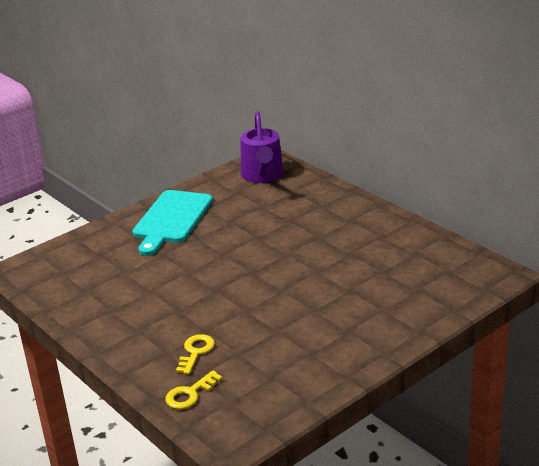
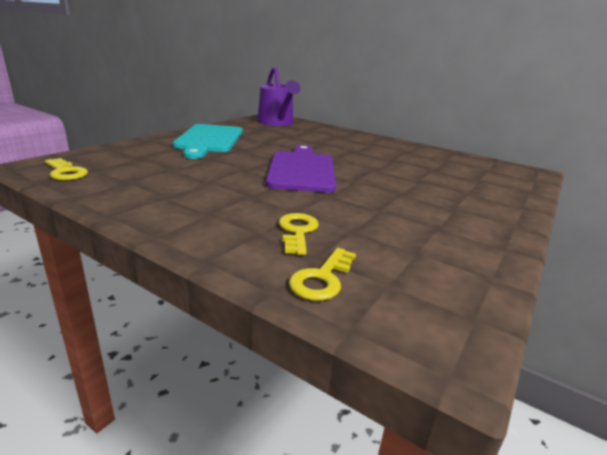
camera: 20 degrees left, 5 degrees down
none -> yellow key [45,158,88,180]
none -> purple cutting board [266,145,336,193]

